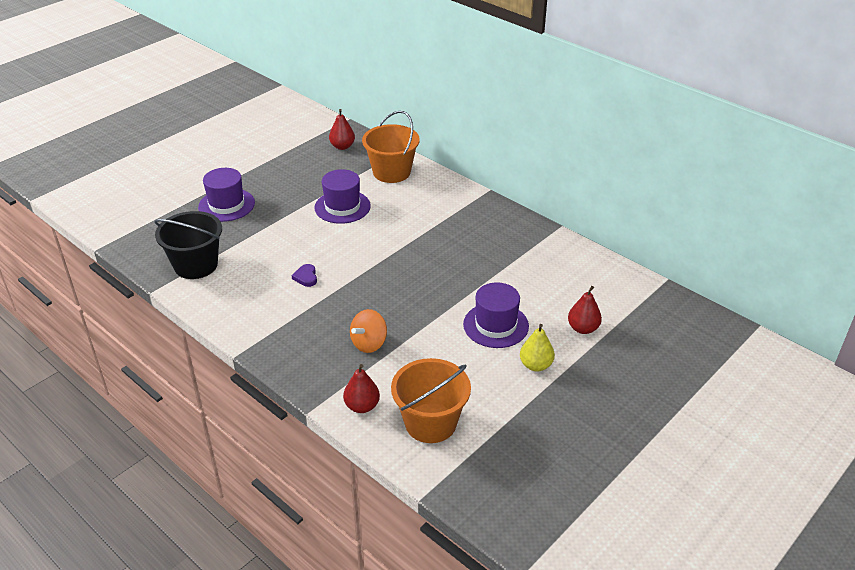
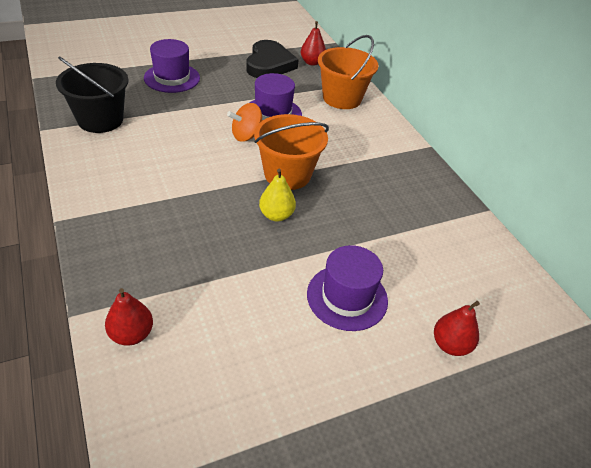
camera: 20 degrees right, 5 degrees up
purple heart [291,264,317,287] -> none
orange spinning top [350,309,387,353] -> orange spinning top moved to [227,103,262,142]
orange bucket [391,358,471,443] -> orange bucket moved to [254,114,329,190]
yellow pear [520,324,555,372] -> yellow pear moved to [259,169,296,221]
none -> black heart [246,40,299,78]

